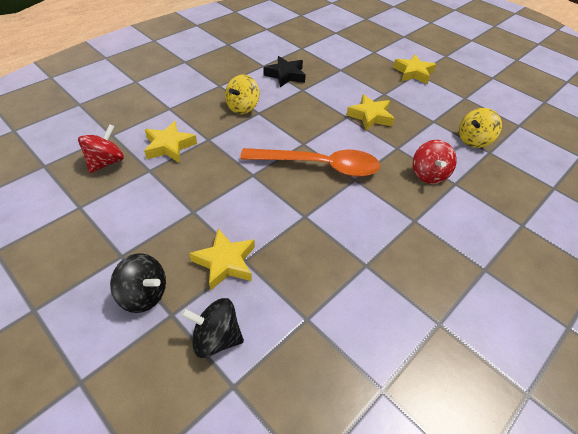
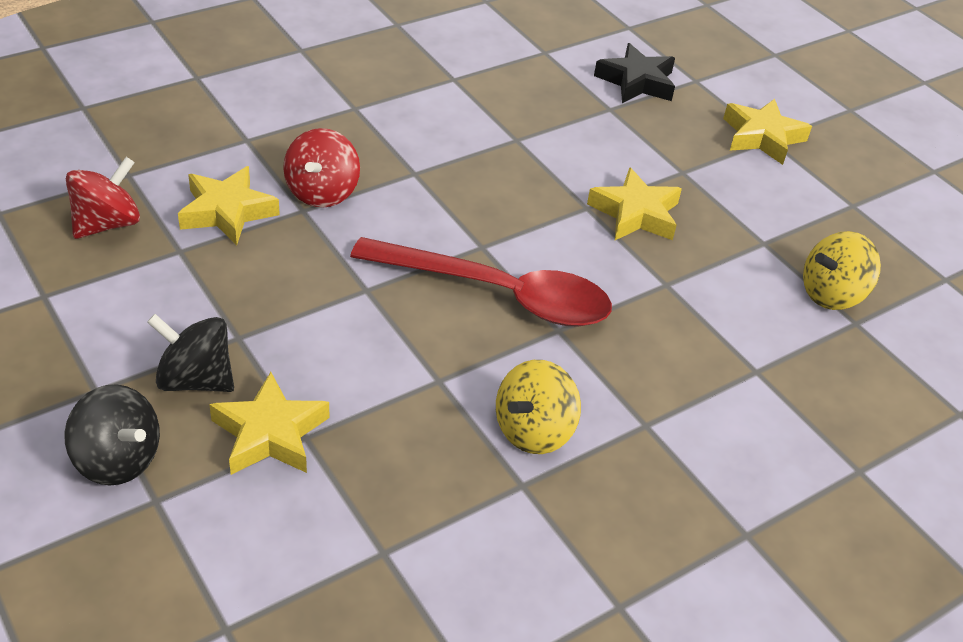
camera: 10 degrees right, 5 degrees down
black spinning top [181,298,244,358] -> black spinning top moved to [147,314,234,392]
yellow spinning top [225,75,259,114] -> yellow spinning top moved to [496,360,581,454]
orange spoon [240,148,380,177] -> red spoon [350,237,612,327]
black star [264,56,306,87] -> black star moved to [594,43,675,103]
red spinning top [413,140,457,184] -> red spinning top moved to [283,128,360,208]

